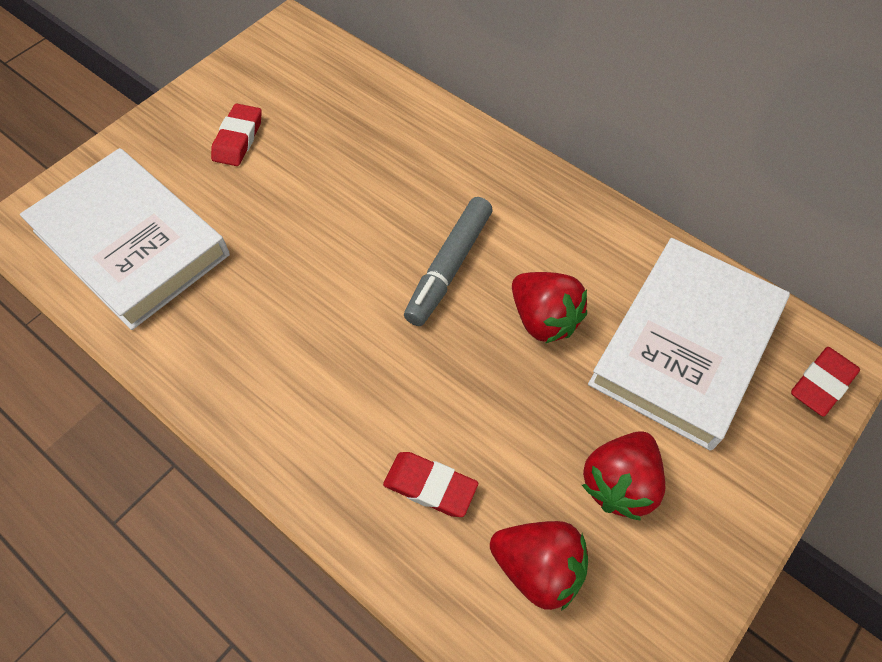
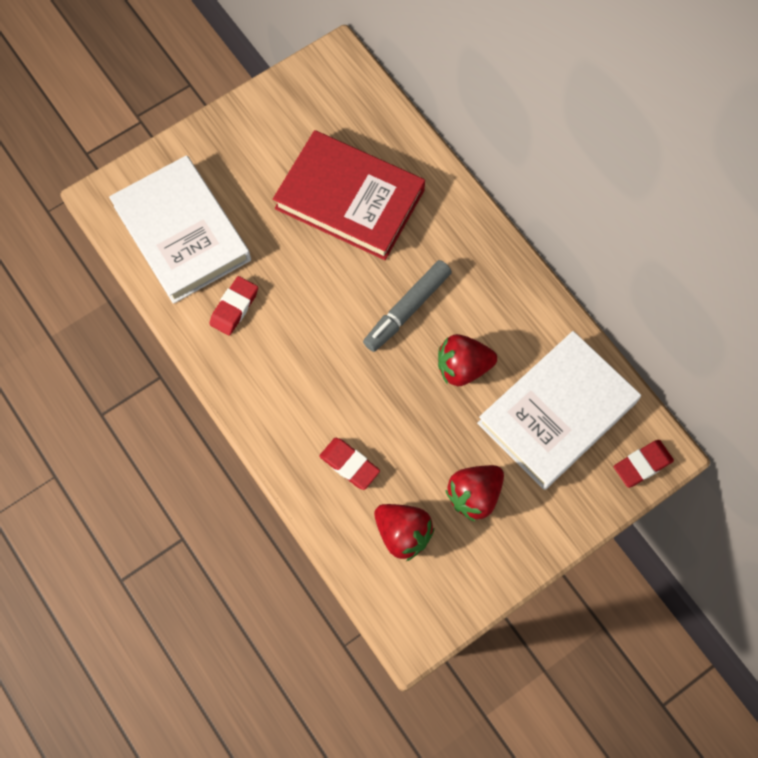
camera: 15 degrees right, 10 degrees up
red eraser [211,103,262,166] -> red eraser moved to [209,276,258,336]
red strawberry [512,272,587,344] -> red strawberry turned 105 degrees clockwise [438,334,497,386]
none -> red book [273,130,425,260]

